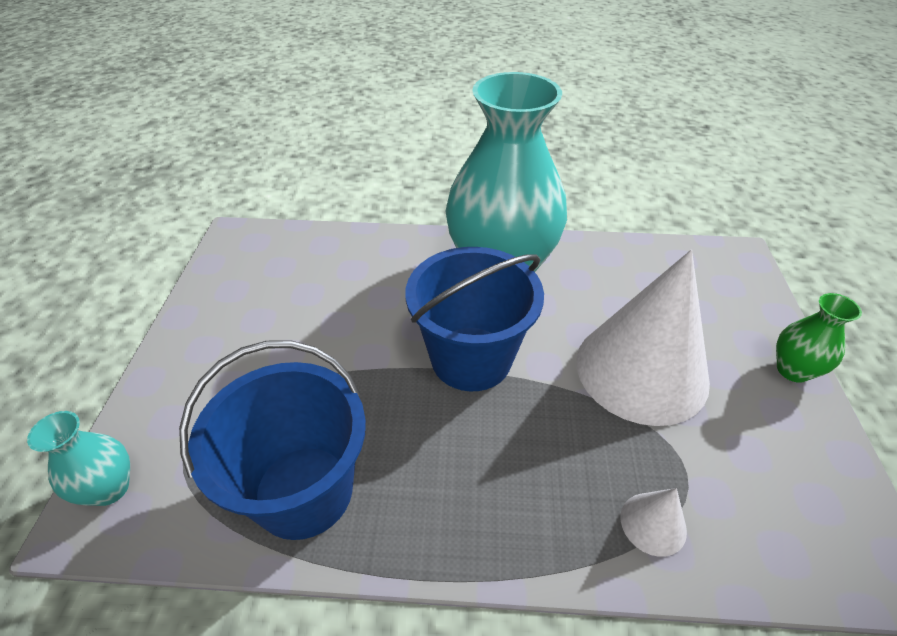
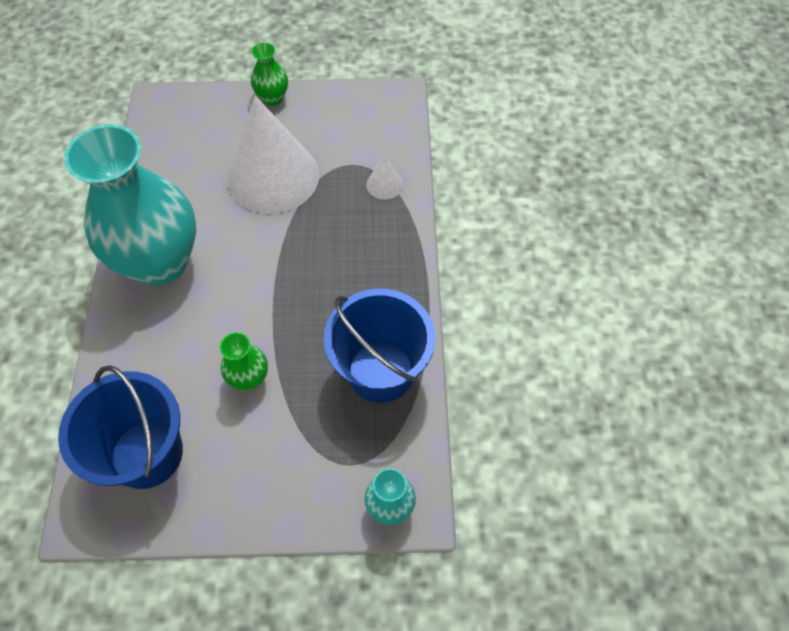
camera: 95 degrees left, 15 degrees up
blue bucket [405,247,544,391] -> blue bucket moved to [58,365,183,489]
none -> green vase [220,332,268,391]

